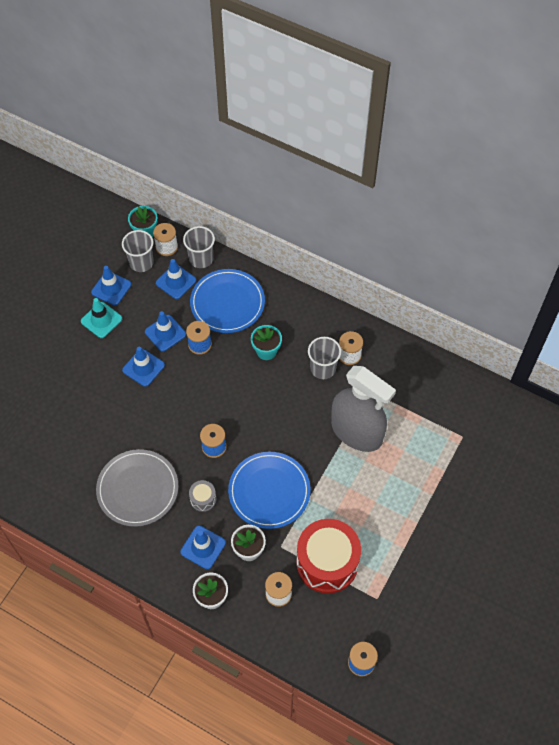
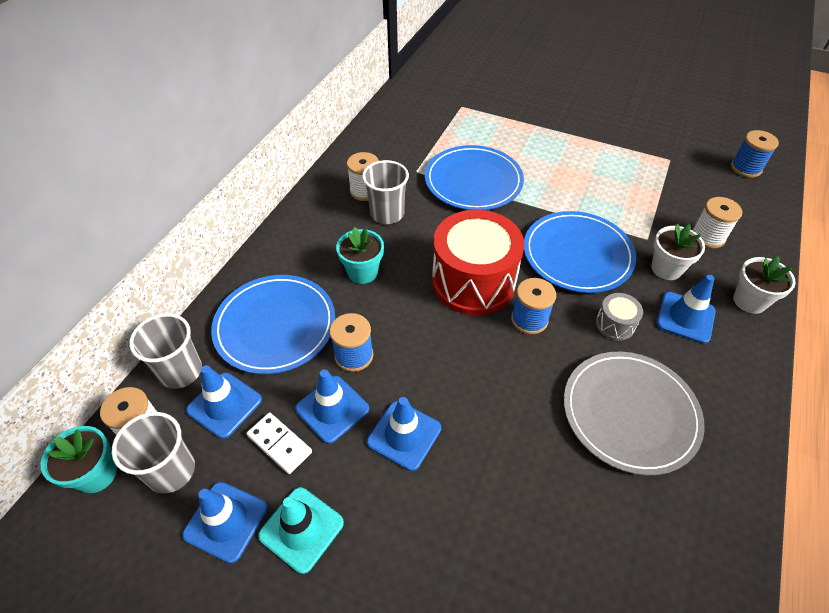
camera: 95 degrees left, 10 degrees down
red drum [296,519,361,594] -> red drum moved to [432,210,524,315]
grey spray bottle [331,366,396,452] -> blue plate [425,145,524,210]
none -> white domino [246,413,312,474]

